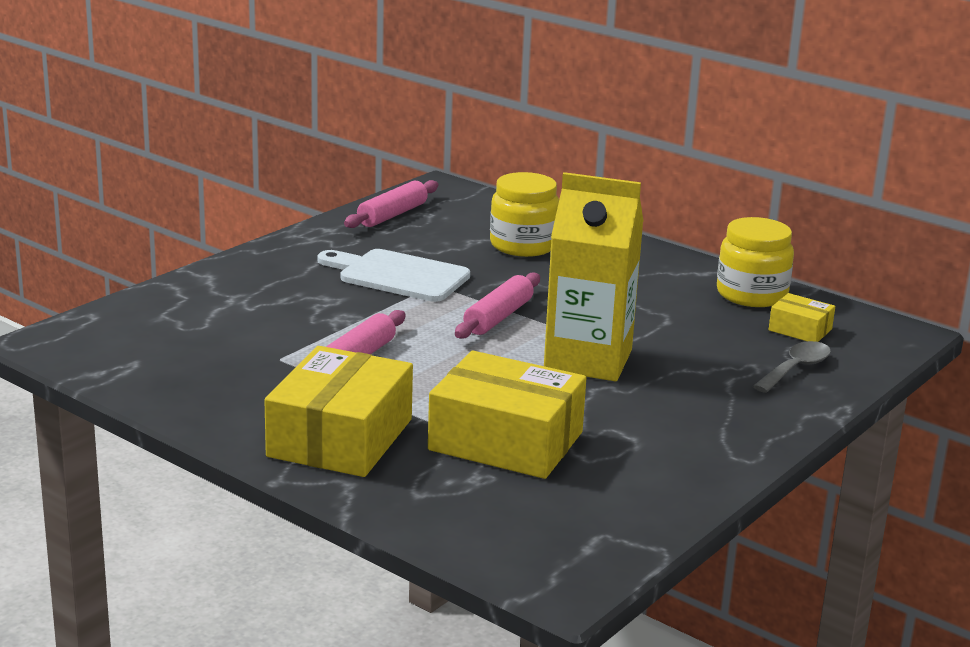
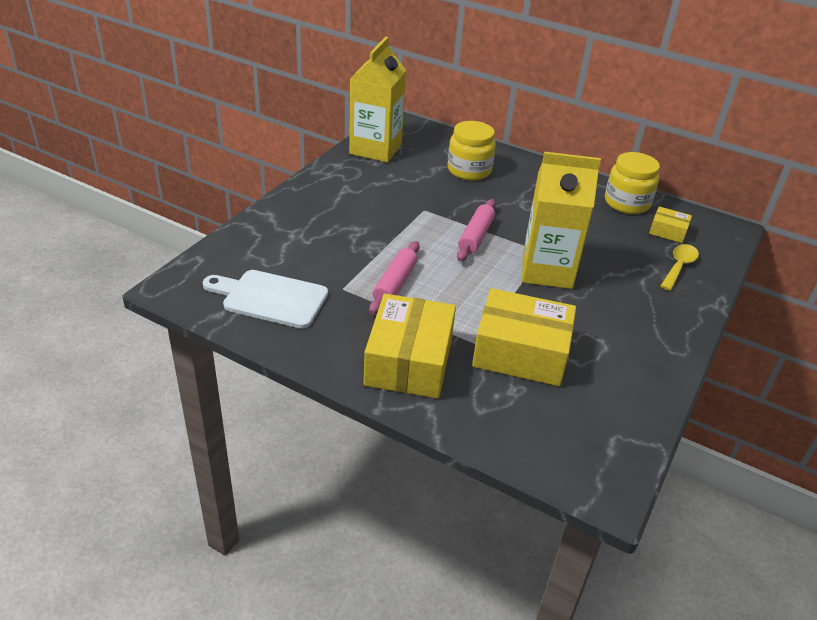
camera: 10 degrees left, 15 degrees up
white cutting board [317,249,470,302] -> white cutting board moved to [203,270,328,329]
pink rolling pin [344,180,438,228] -> yellow carton [349,37,406,162]
grey spoon [753,341,831,393] -> yellow spoon [660,244,699,291]

